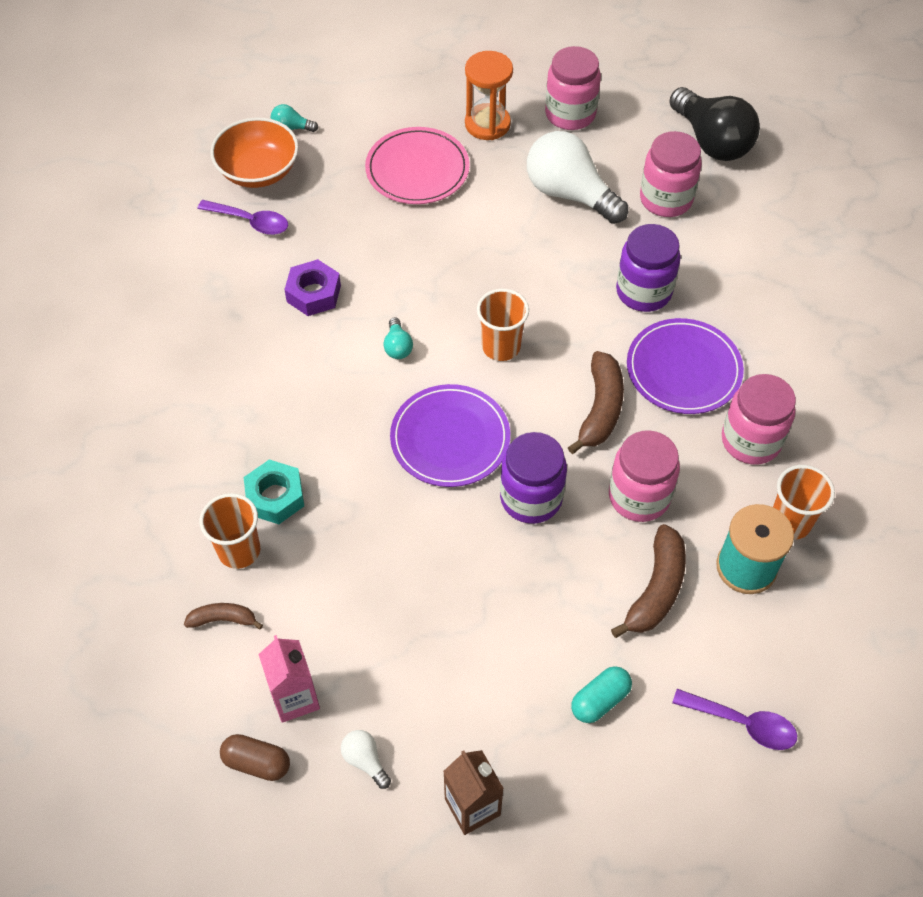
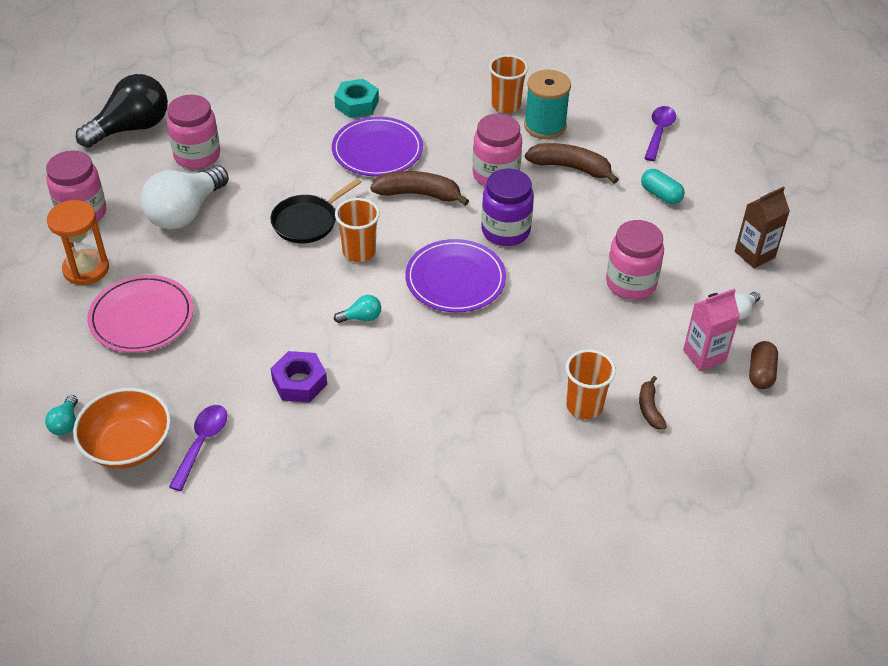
camera: 95 degrees left, 10 degrees down
turquoise nut [243,460,304,524] -> turquoise nut moved to [334,79,379,118]
purple jar [616,224,681,312] -> none
pink jar [722,374,796,465] -> pink jar moved to [606,220,664,300]
none -> black pan [270,179,361,243]

